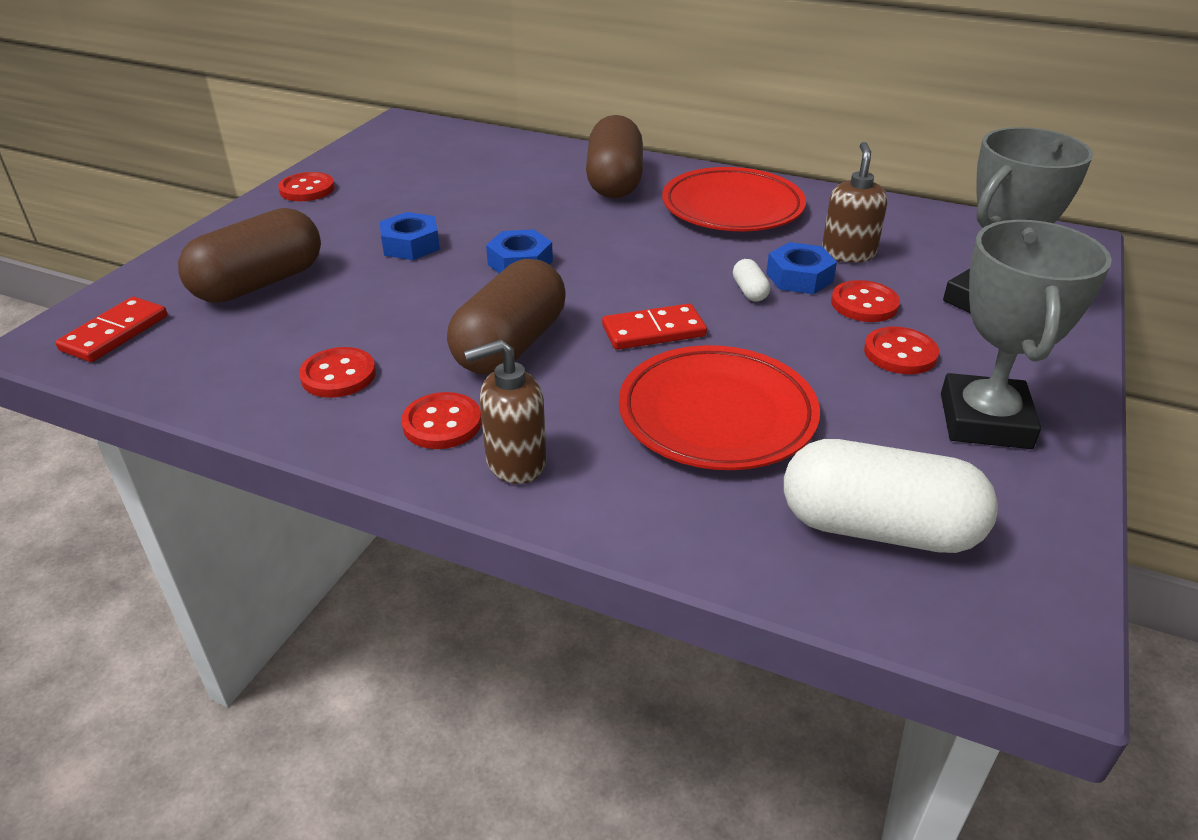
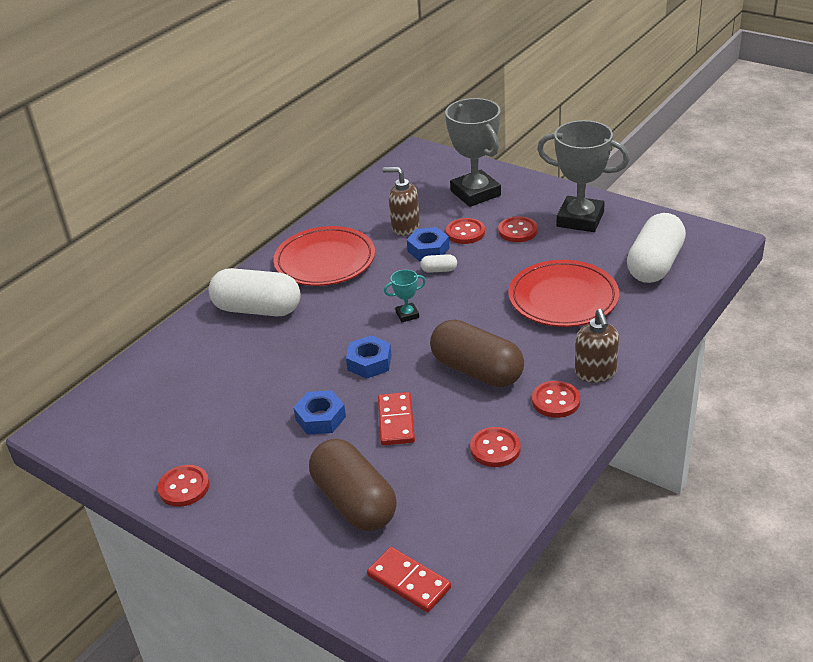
camera: 75 degrees left, 0 degrees up
brown capsule [586,115,643,198] -> white capsule [209,268,301,316]
red domino [602,304,707,350] -> red domino moved to [378,392,415,445]
none -> turquoise trophy [384,270,426,322]

